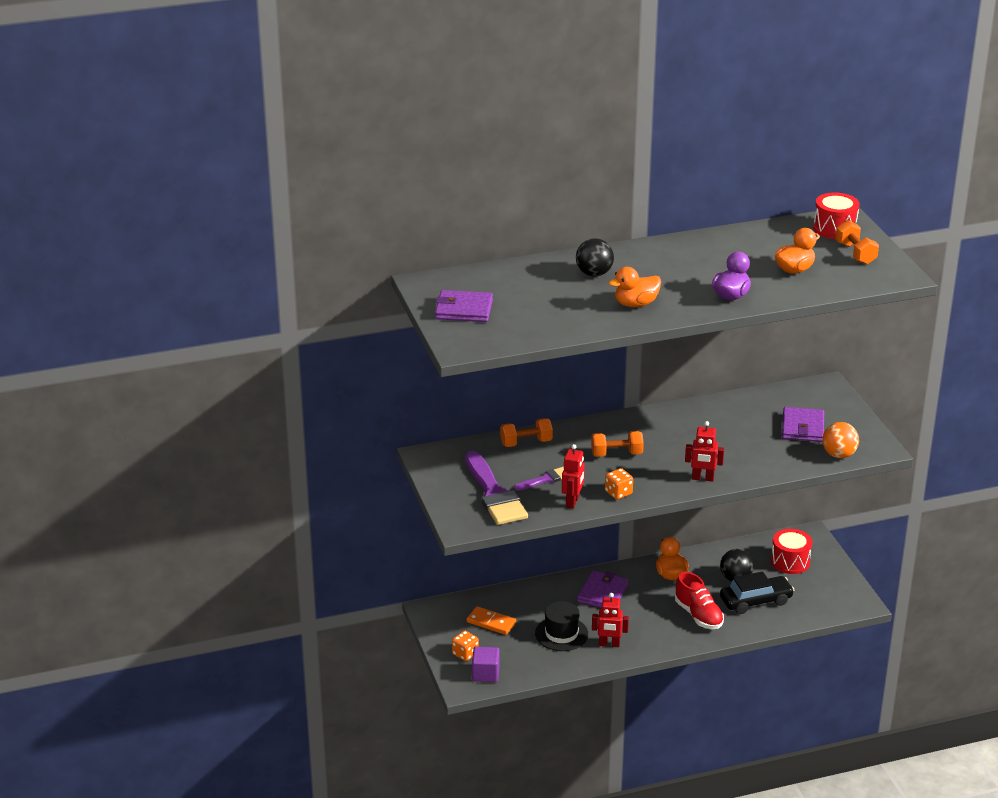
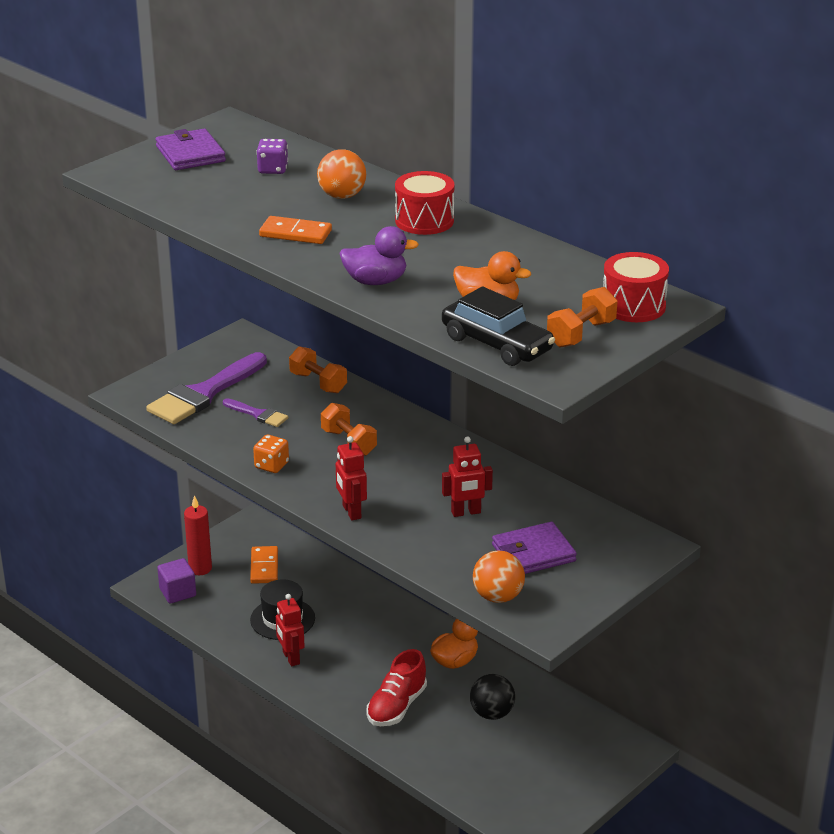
camera: 60 degrees right, 0 degrees up
orange dice [452,631,479,661] -> red candle [184,495,212,575]
red robot [562,444,585,509] -> red robot moved to [442,436,493,517]
black ball [576,238,614,277] -> orange ball [317,149,366,199]
purple wallet [577,570,628,608] -> none
orange duck [608,267,661,307] -> orange domino [259,216,332,244]
black car [720,571,795,614] -> black car moved to [442,286,555,366]
red drum [771,529,812,574] -> red drum moved to [395,171,455,235]
none -> purple dice [256,139,288,174]

